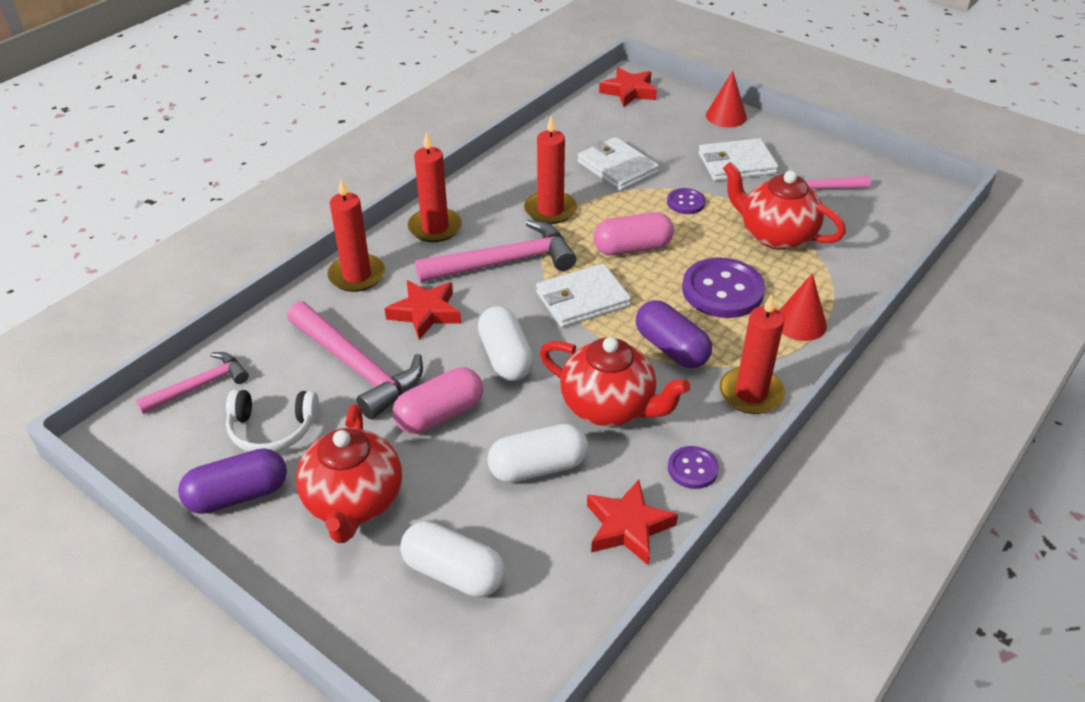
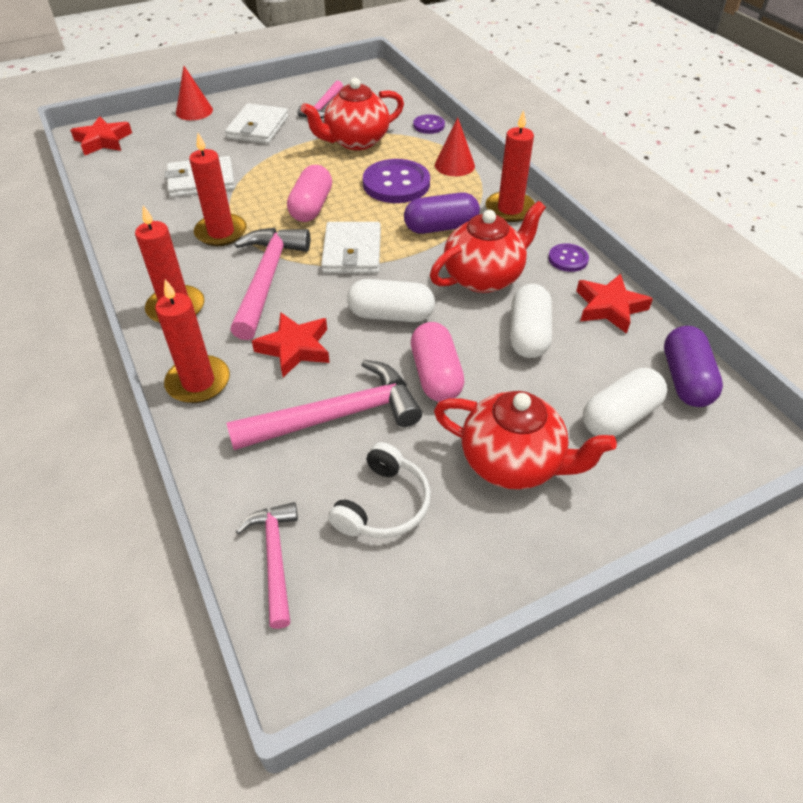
camera: 65 degrees left, 5 degrees up
purple capsule [178,448,287,514] -> purple capsule moved to [664,326,723,407]
purple button [667,188,706,214] -> purple button moved to [413,114,445,134]

